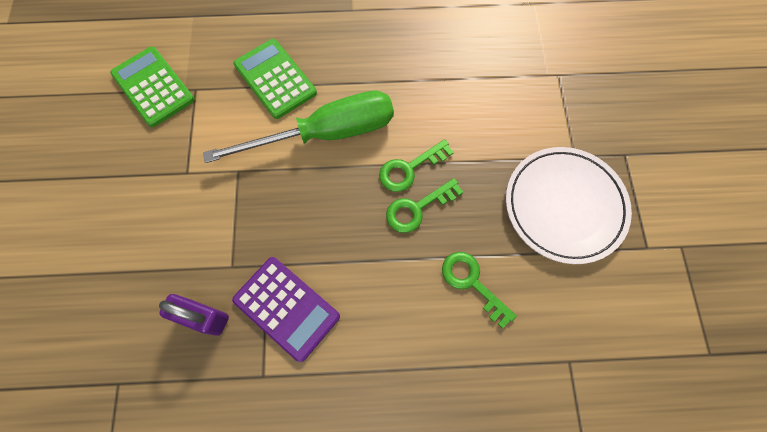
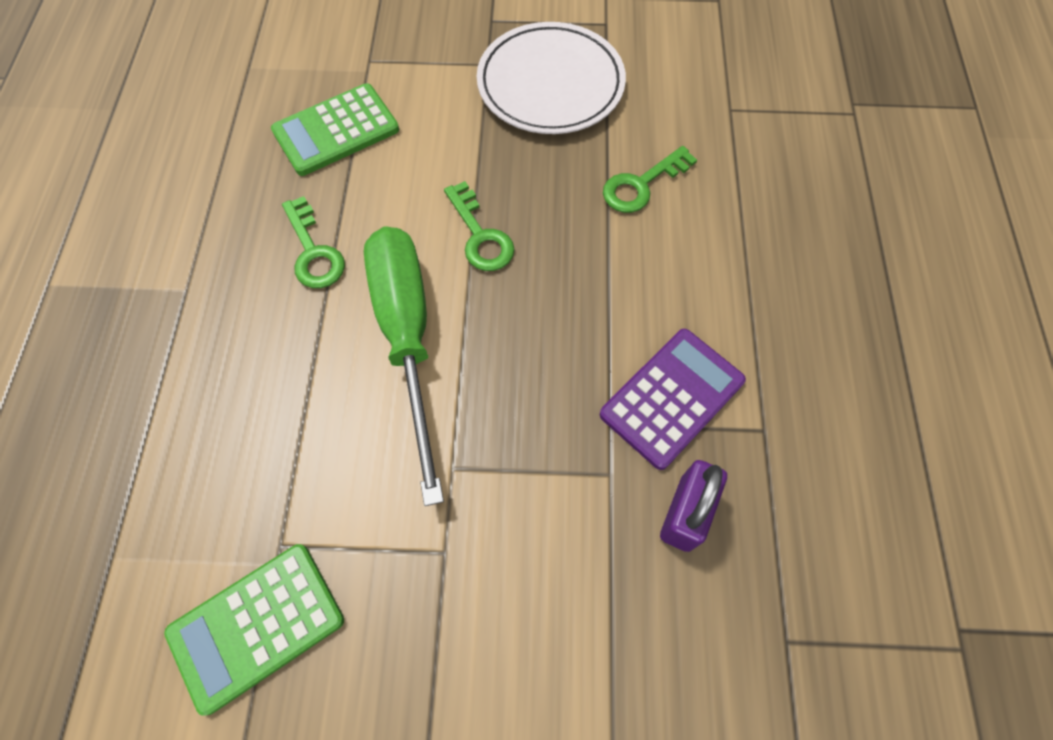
camera: 85 degrees left, 5 degrees down
green calculator [233,39,317,119] -> green calculator moved to [271,83,399,176]
green key [386,178,463,233] -> green key moved to [282,196,345,288]

